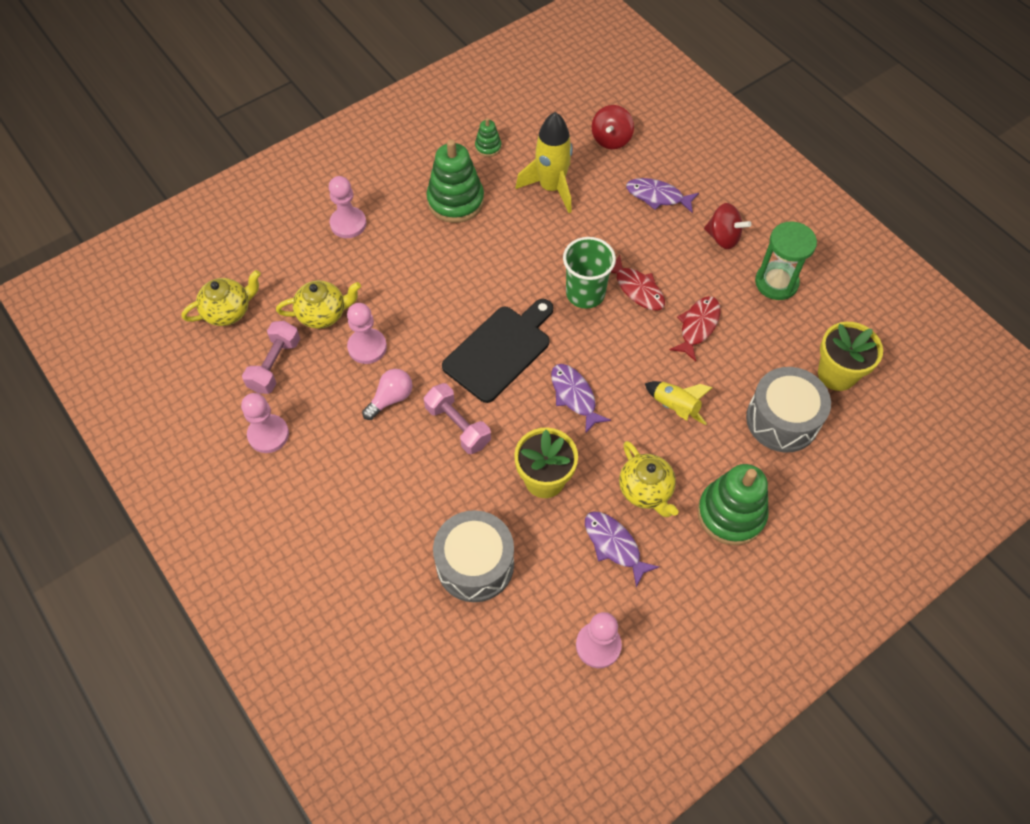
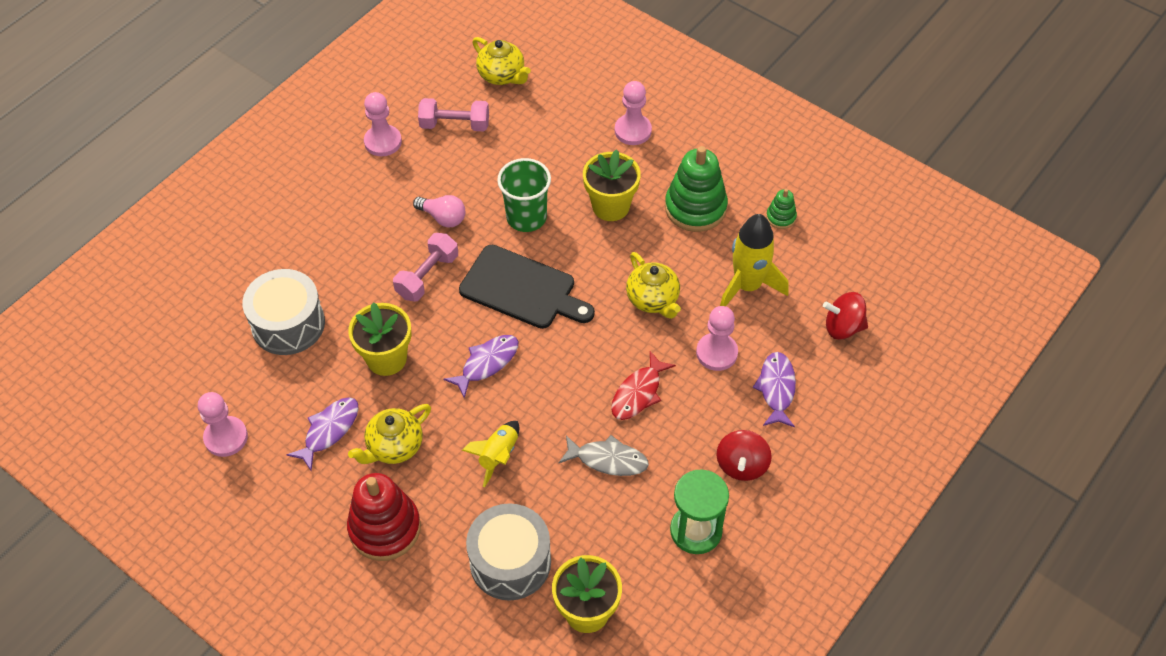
camera: 75 degrees right, 5 degrees down
yellow teapot [276,280,361,329] -> yellow teapot moved to [626,252,681,319]
pink pawn [347,303,387,364] -> pink pawn moved to [696,306,738,371]
green cup [563,237,616,309] -> green cup moved to [497,158,551,232]
red fish [670,296,721,361] -> grey fish [559,435,649,476]
green stacking toy [697,464,769,545] -> red stacking toy [347,473,421,561]
none -> yellow flower pot [583,149,641,221]

